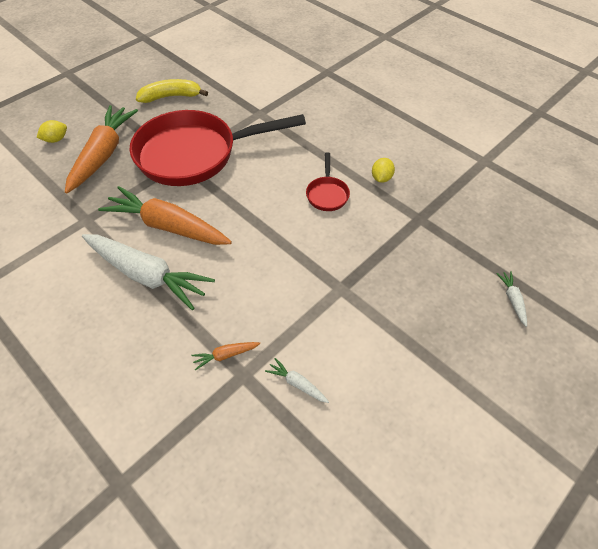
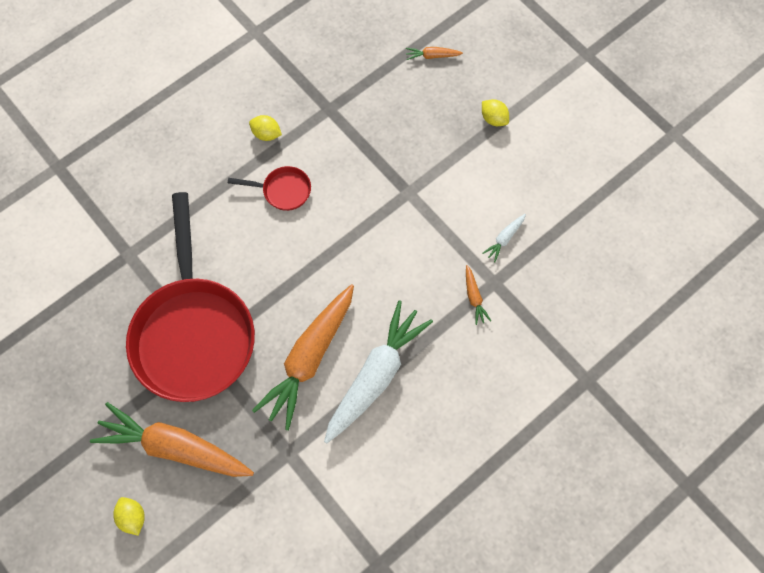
camera: 85 degrees left, 15 degrees up
yellow banana [136,79,208,103] -> none
white carrot [496,271,527,327] -> orange carrot [406,47,463,60]
none -> yellow lemon [482,99,509,126]

